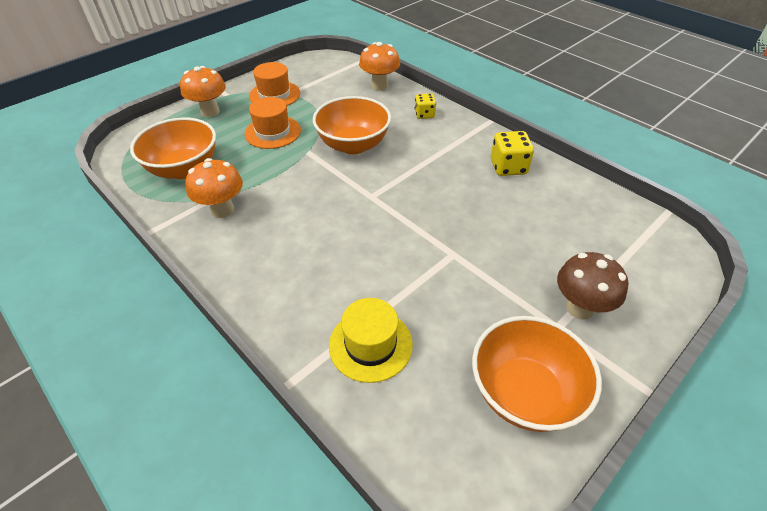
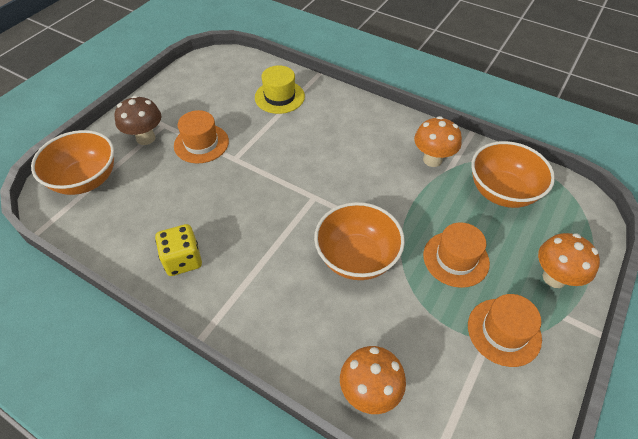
camera: 165 degrees right, 5 degrees up
yellow dice [415,93,436,119] -> none
orange bowl [472,316,602,432] -> orange bowl moved to [31,130,114,195]
none -> orange hat [174,110,229,163]

